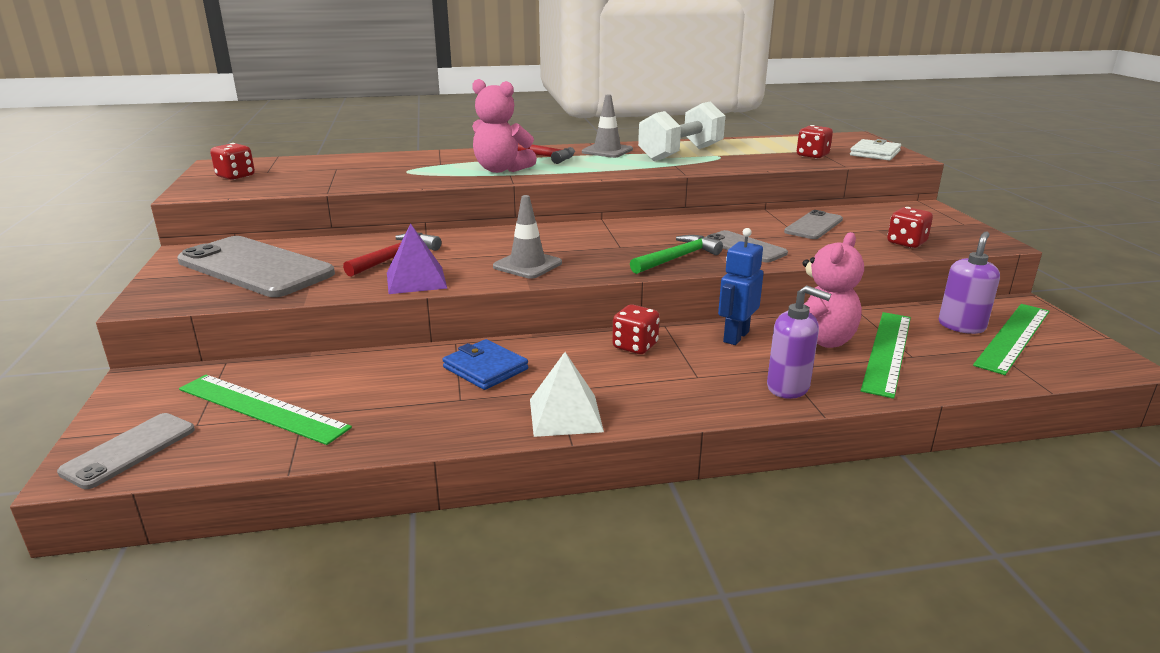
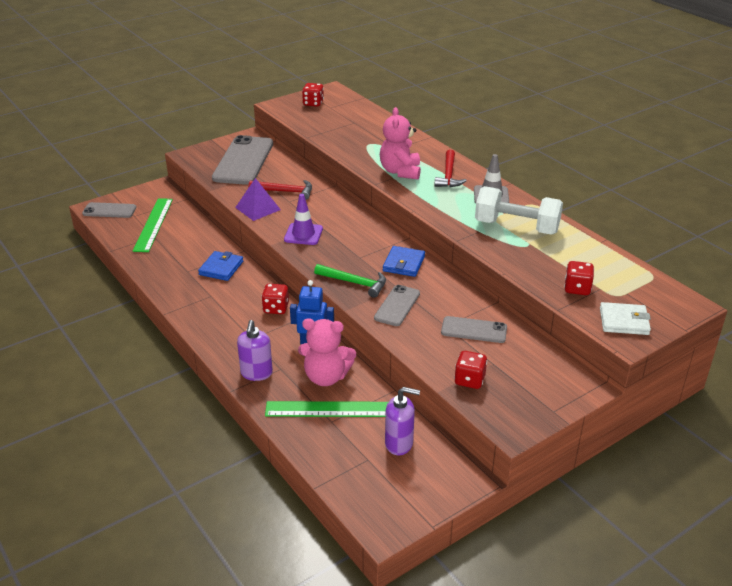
camera: 65 degrees right, 10 degrees up
grey traffic cone [493,195,562,279] -> purple traffic cone [284,194,323,245]
white pyramid [530,352,604,437] -> none
green ruler [973,304,1049,375] -> none
none -> blue wallet [383,246,425,277]

